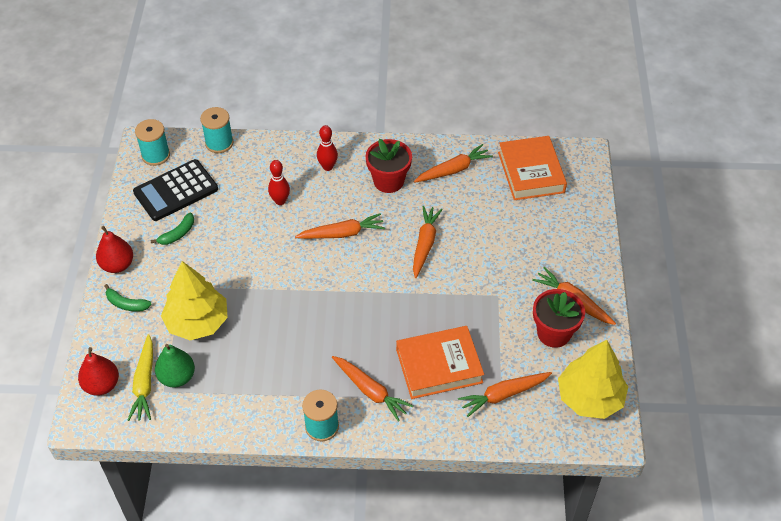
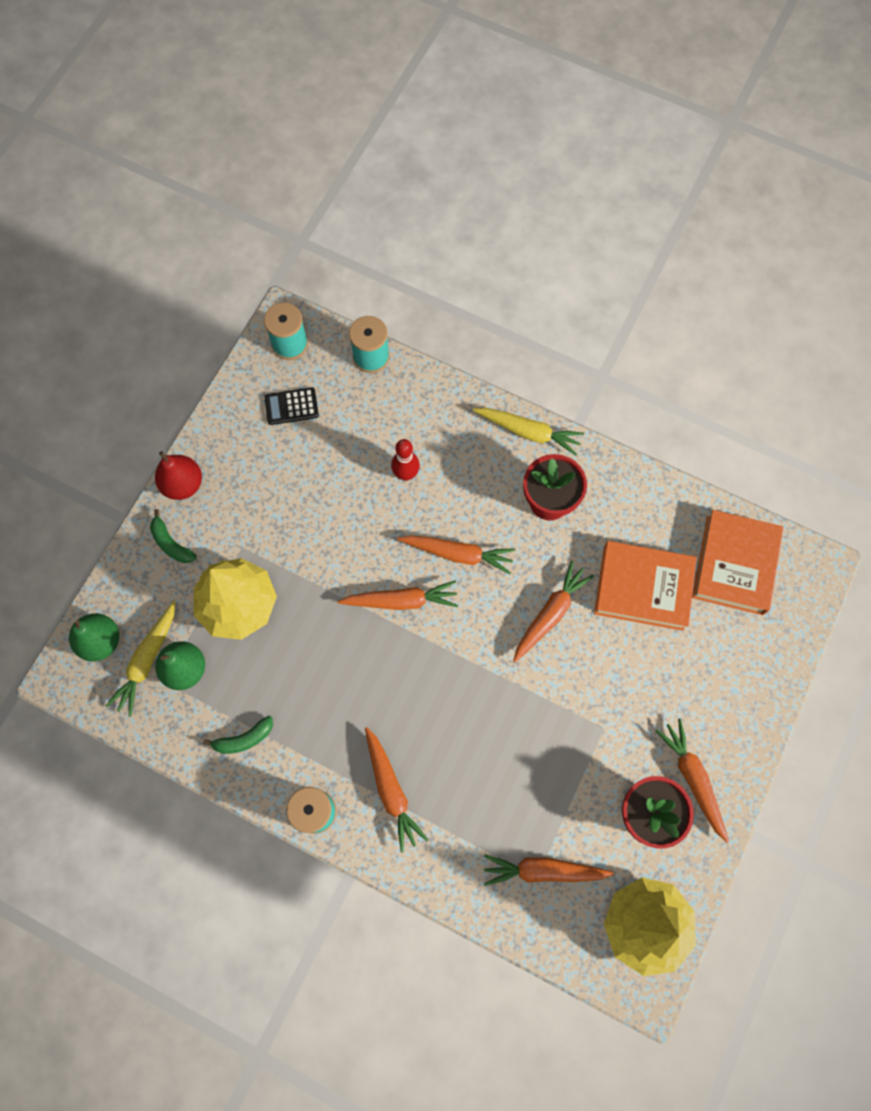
camera: 25 degrees right, 20 degrees up
red pear [78,347,119,396] -> green pear [69,613,119,662]
black calculator [133,159,218,221] -> black calculator [264,387,319,425], size x0.54
green banana [151,212,194,245] -> green banana moved to [203,716,273,754]
red bowling pin [317,125,338,171] -> none
orange book [396,326,484,399] -> orange book moved to [594,541,697,631]
orange carrot [414,144,493,183] -> orange carrot moved to [337,581,458,610]
none -> yellow carrot [473,408,584,456]

